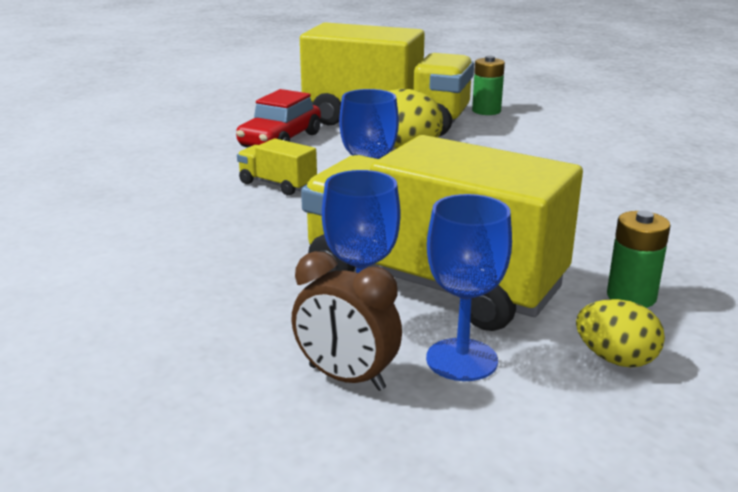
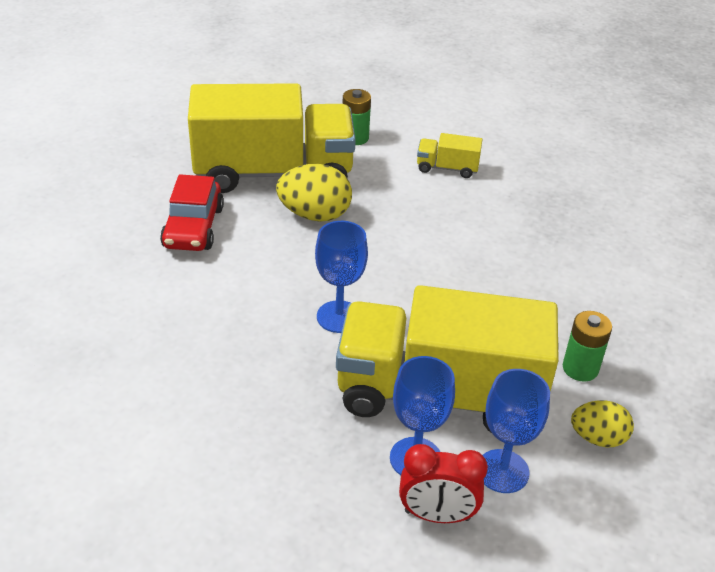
camera: 25 degrees left, 15 degrees up
yellow truck [237,138,317,196] -> yellow truck moved to [417,133,482,178]
brown clock [291,251,402,391] -> red clock [399,444,488,523]

